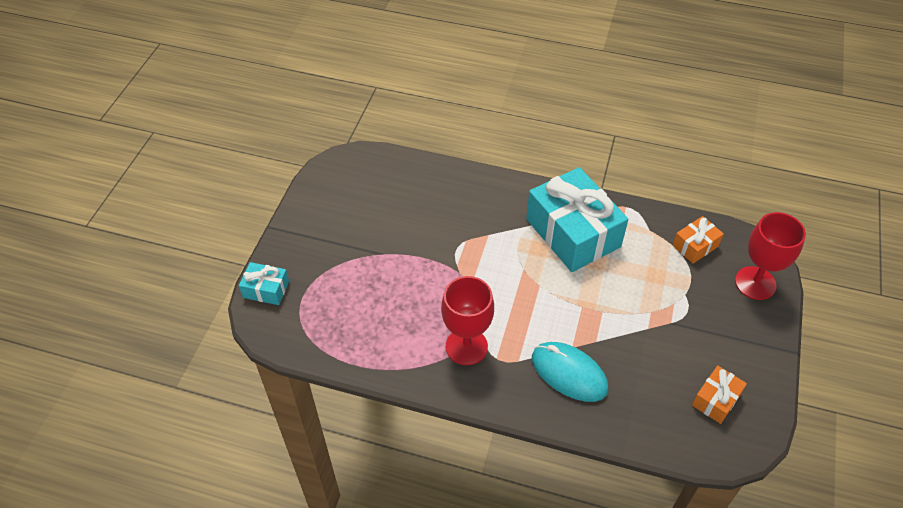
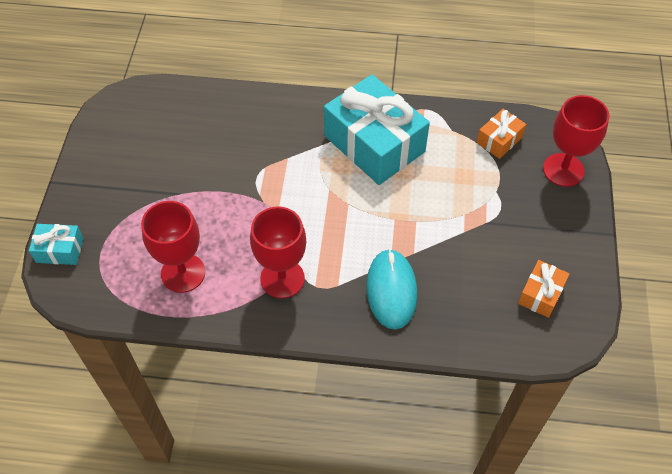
camera: 10 degrees left, 5 degrees up
turquoise mouse [532,342,608,402] -> turquoise mouse turned 60 degrees clockwise [366,249,417,330]
none -> red goblet [141,201,205,293]

